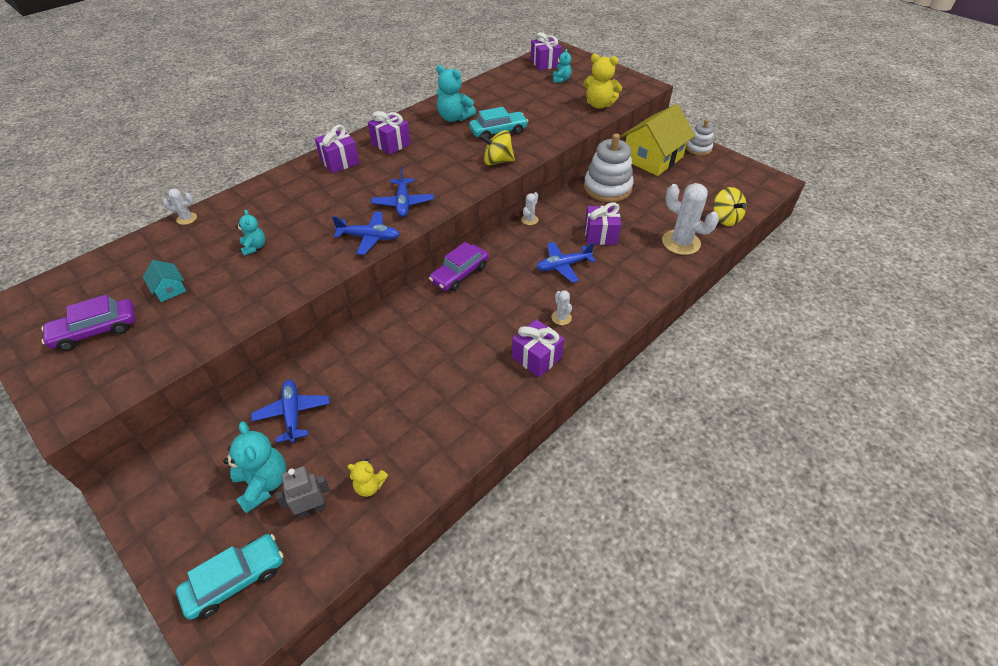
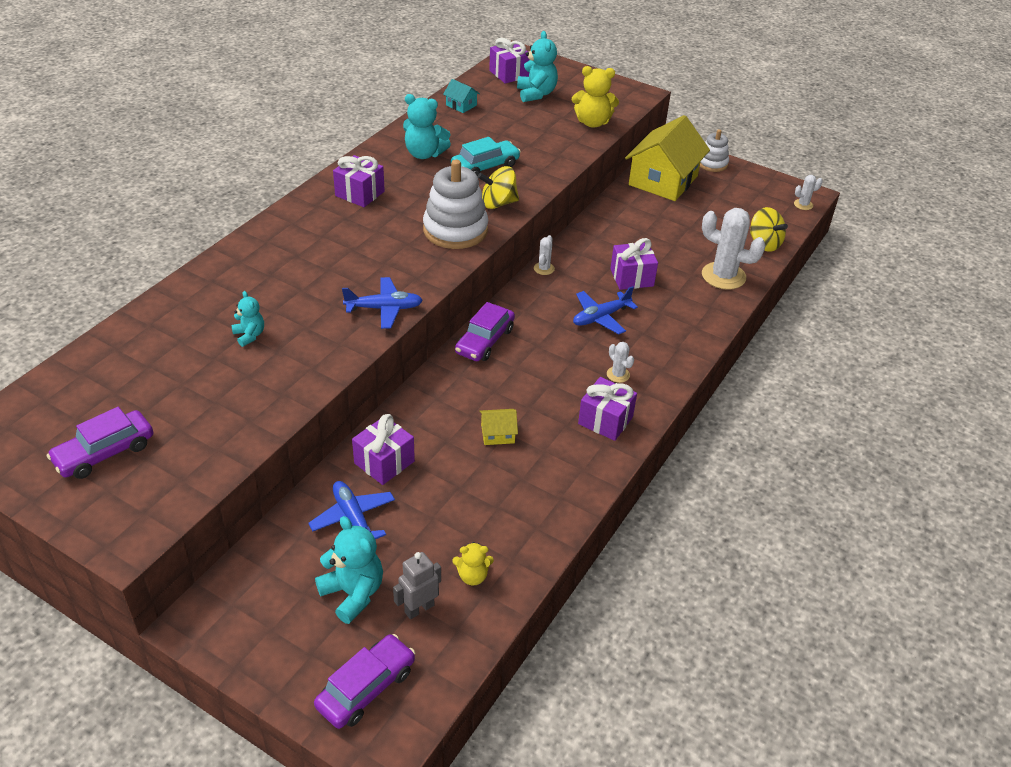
camera: 15 degrees left, 5 degrees down
turquoise house [143,260,186,302] -> turquoise house moved to [443,79,480,113]
white cactus [163,188,197,225] -> white cactus moved to [794,175,823,210]
turquoise car [176,534,283,620] -> purple car [314,634,415,729]
purple gift [315,125,360,173] -> purple gift moved to [352,414,415,485]
blue plane [371,167,434,217] -> none
turquoise teddy bear [553,49,571,83] -> turquoise teddy bear [517,31,558,102], size x1.71
white stacking toy [584,133,634,202] -> white stacking toy moved to [423,160,488,249]
none -> yellow house [479,409,518,445]

